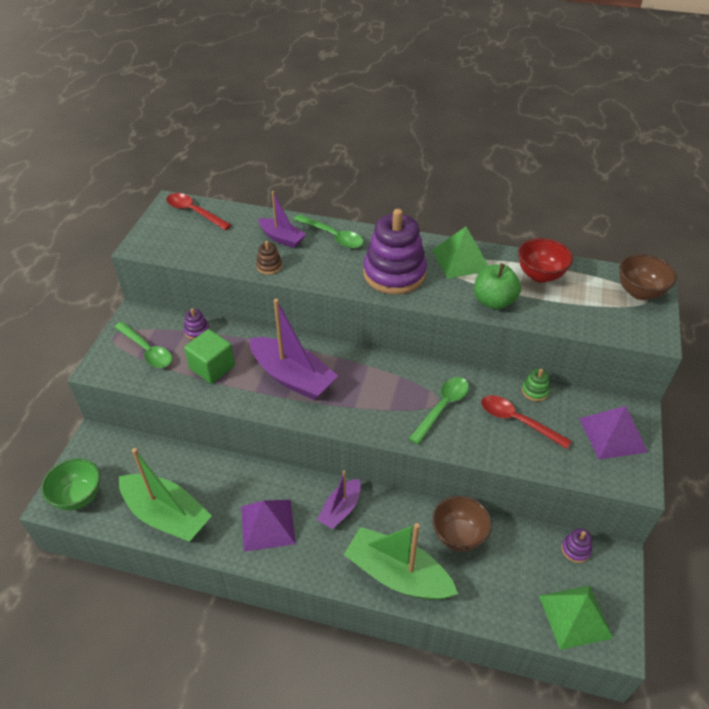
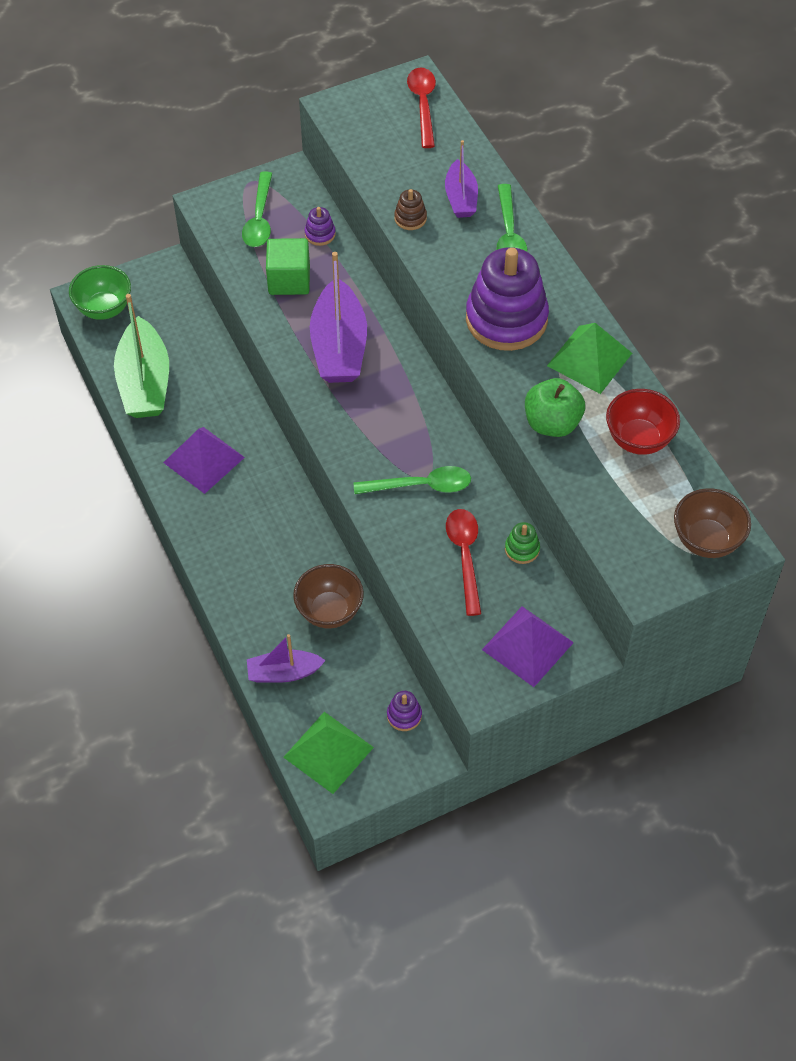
camera: 50 degrees right, 10 degrees up
purple boat [317,470,361,529] -> purple boat moved to [247,634,326,683]
green boat [344,523,458,600] -> none

